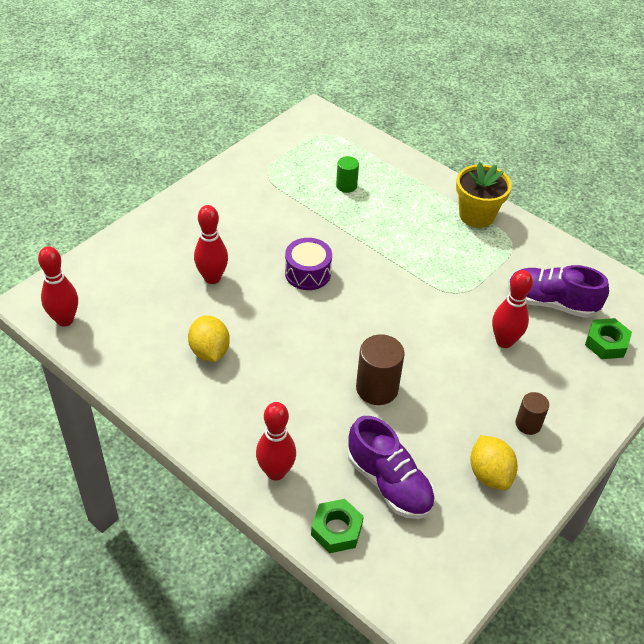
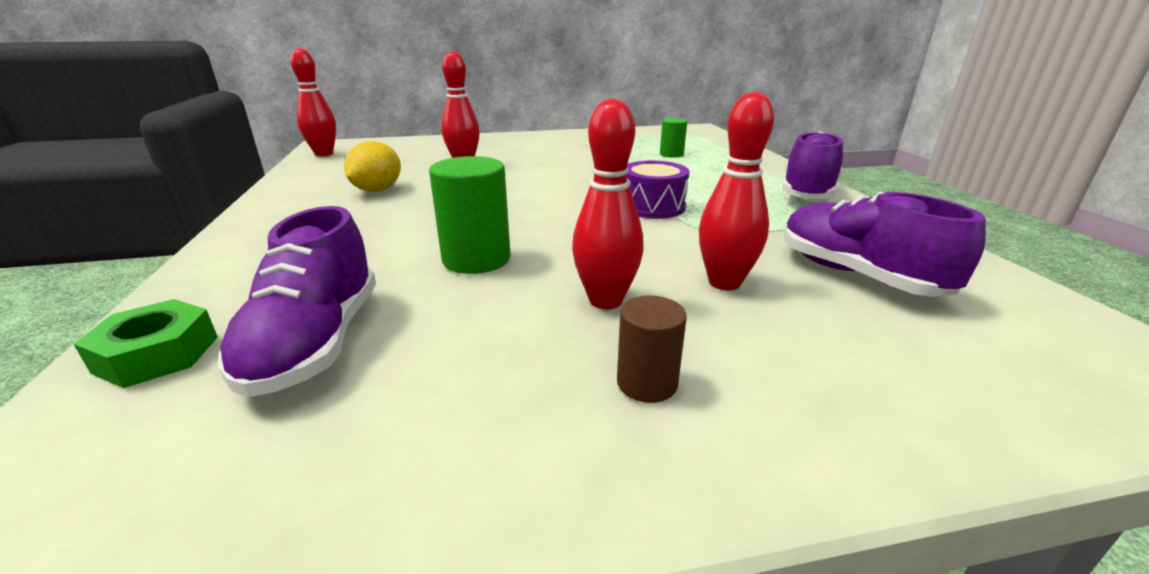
camera: 40 degrees right, 20 degrees down
red bowling pin [256,402,296,481] -> red bowling pin moved to [572,98,644,309]
purple drum [285,238,332,290] -> purple drum moved to [626,161,689,219]
brown cylinder [356,334,405,405] -> green cylinder [429,156,511,274]
yellow flower pot [456,162,512,228] -> purple shoe [782,132,843,199]
yellow lemon [470,435,518,490] -> none
green nut [585,318,632,359] -> none

